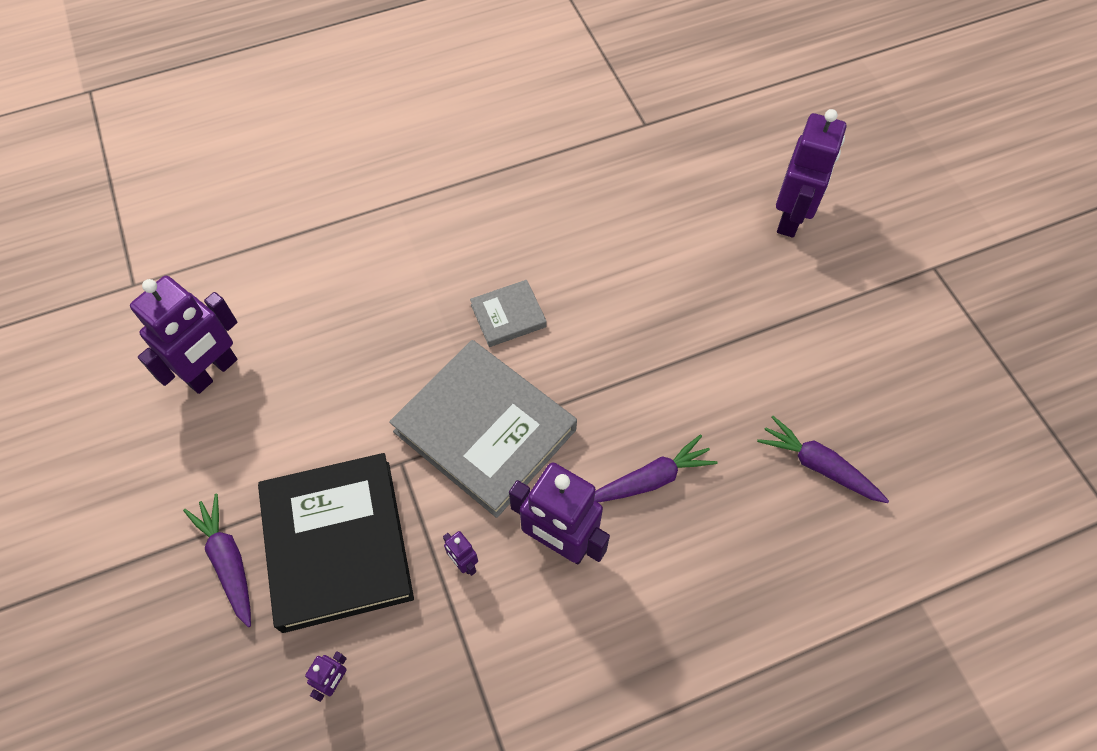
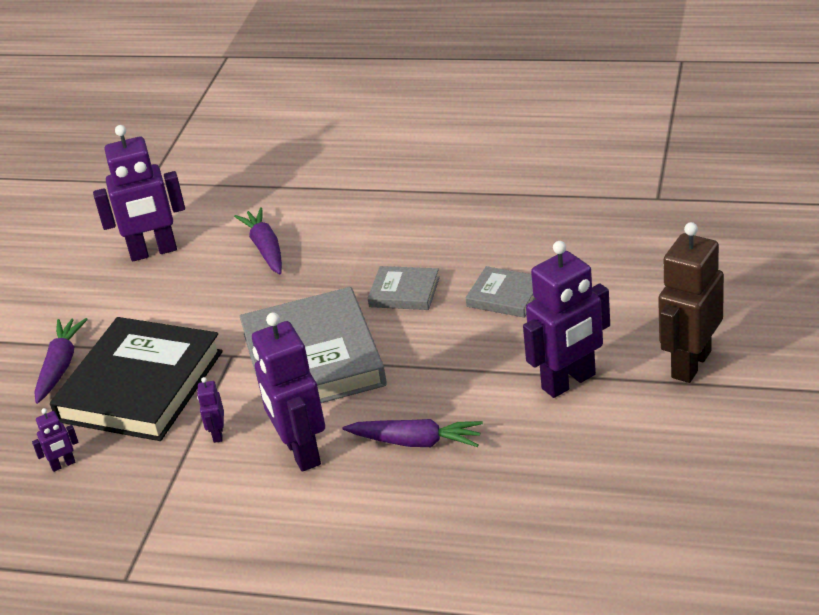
camera: 40 degrees right, 25 degrees down
purple carrot [757,416,889,503] -> purple carrot moved to [234,207,282,274]
purple robot [776,109,846,238] -> purple robot moved to [523,241,610,398]
none -> grey book [466,266,535,318]
none -> brown robot [658,222,724,383]

